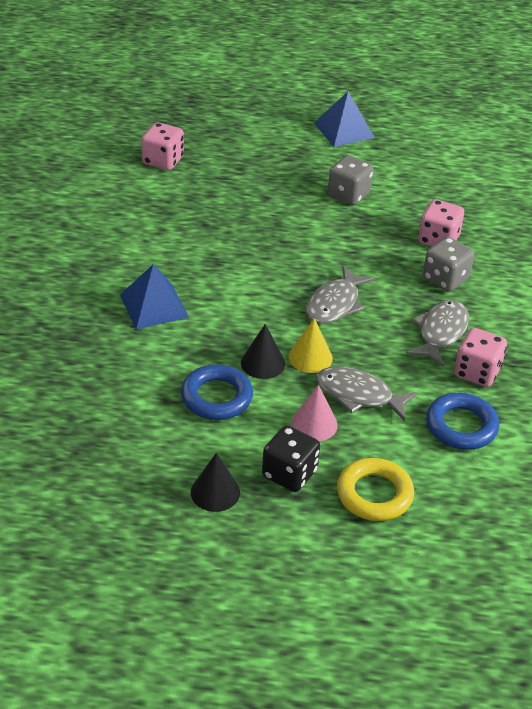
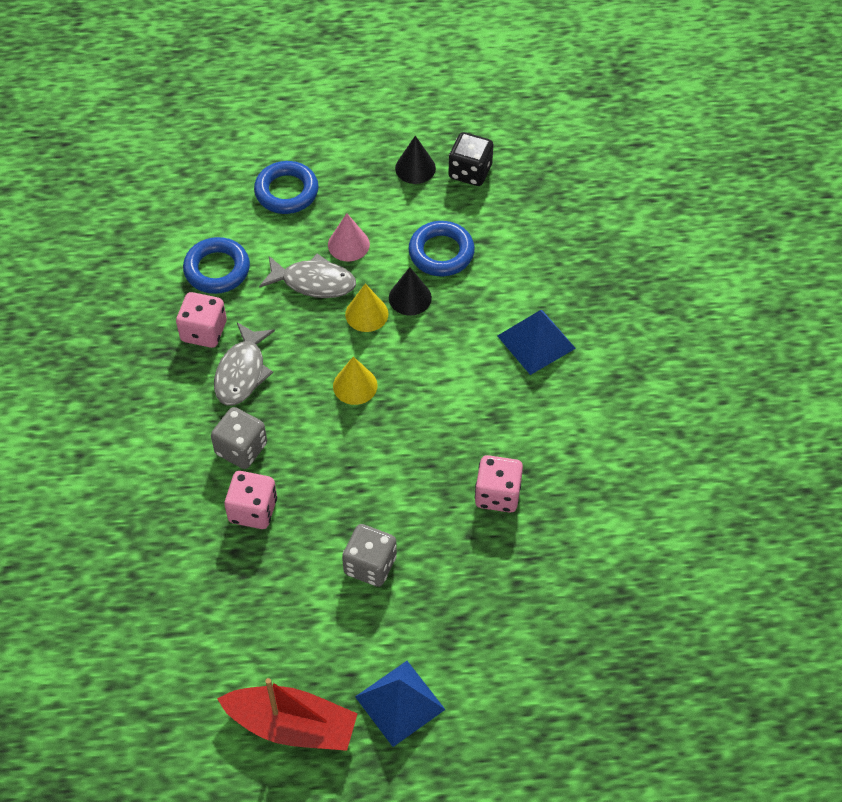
camera: 170 degrees right, 15 degrees up
pink dice [142,122,184,170] -> pink dice moved to [475,455,523,513]
black dice [262,425,320,492] -> black dice moved to [448,132,493,186]
grey fish [306,265,375,324] -> yellow cone [333,357,378,405]
yellow ring [337,458,414,521] -> blue ring [254,161,319,214]
none -> red boat [217,678,358,751]

